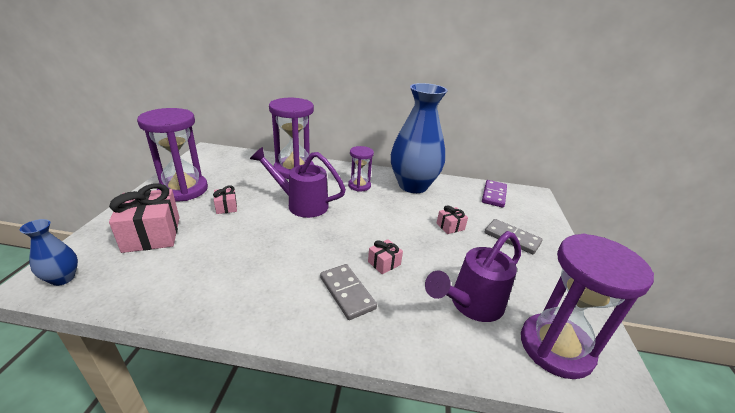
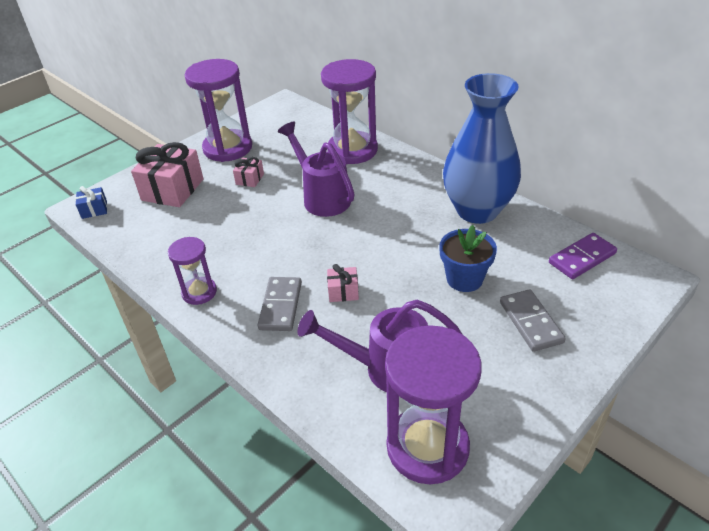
camera: 40 degrees right, 10 degrees up
blue vase [20,219,78,286] -> blue gift [76,186,107,219]
purple hourglass [348,146,374,191] -> purple hourglass moved to [168,237,217,305]
pink gift [437,205,468,234] -> blue flower pot [439,225,497,292]

